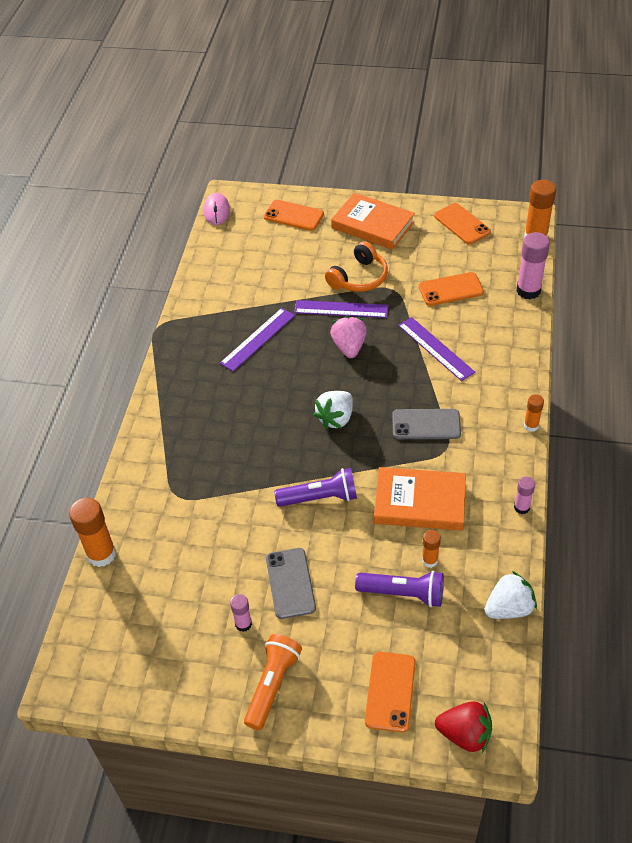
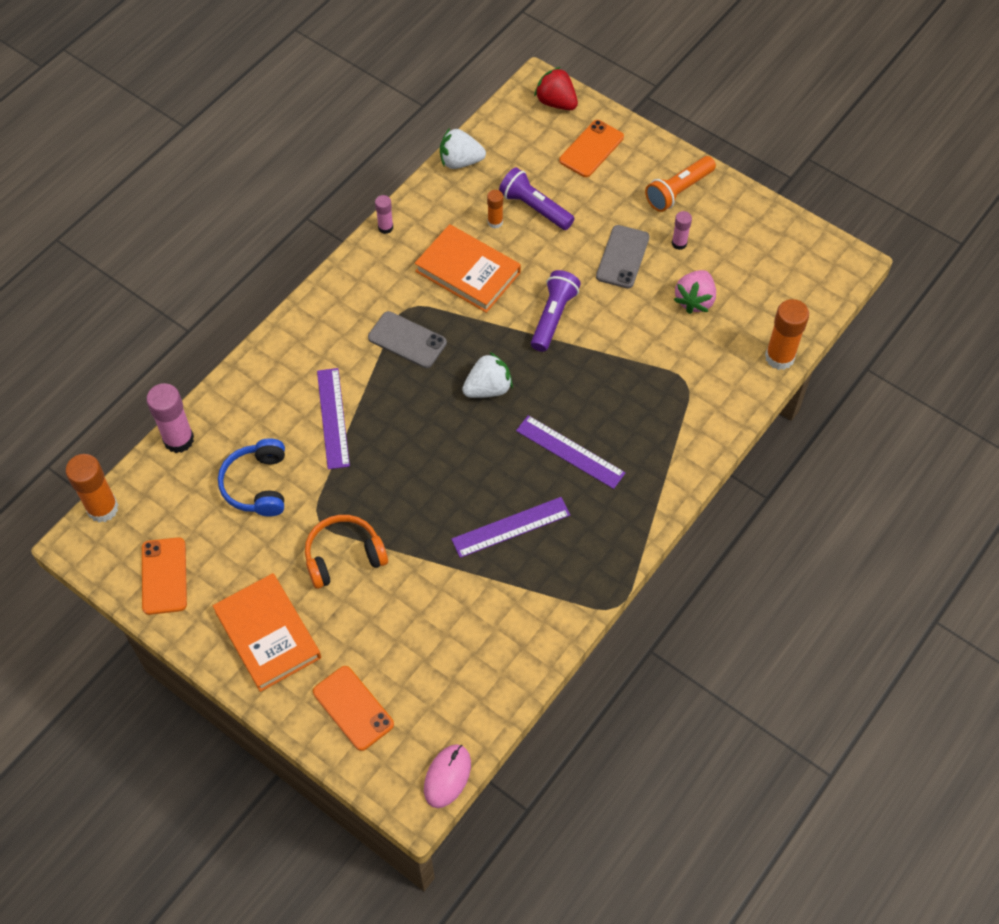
camera: 155 degrees left, 10 degrees up
purple flashlight [274,468,357,507] -> purple flashlight turned 90 degrees clockwise [531,270,581,352]
purple ruler [294,300,389,318] -> purple ruler moved to [516,415,626,489]
pink strawberry [330,315,367,358] -> pink strawberry moved to [674,270,716,314]
orange phone [419,272,484,306] -> blue headphones [218,438,285,517]
orange glue stick [524,394,544,432] -> none

